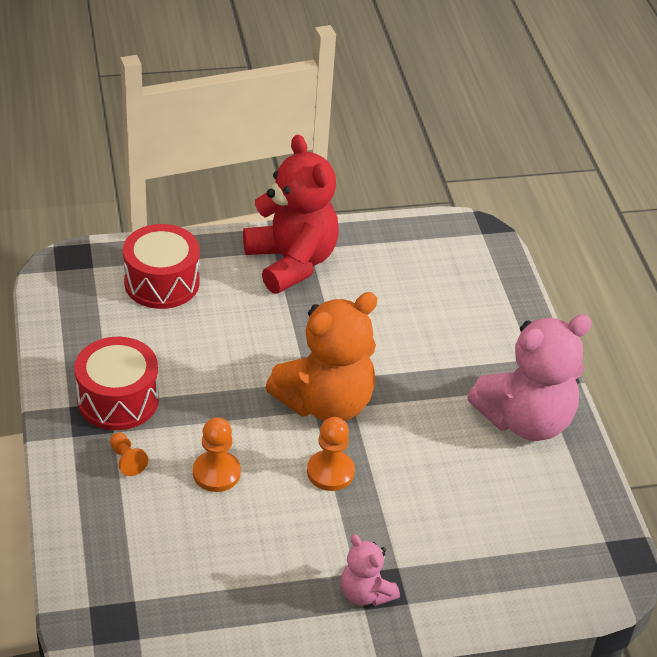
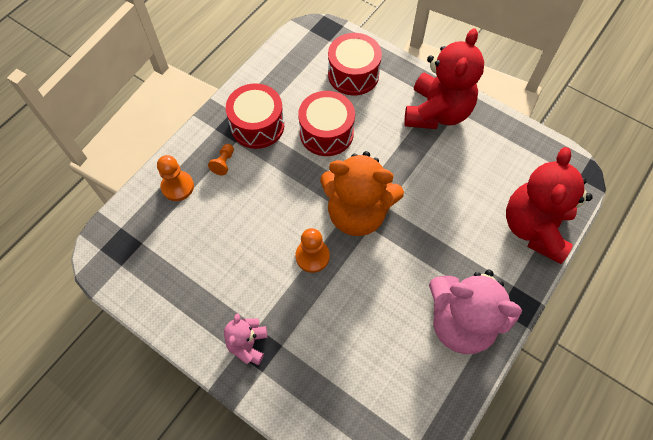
camera: 50 degrees right, 20 degrees up
orange pawn [193,417,241,492] -> orange pawn moved to [157,155,194,201]
none -> red drum [298,91,355,156]
none -> red teddy bear [506,147,593,264]

